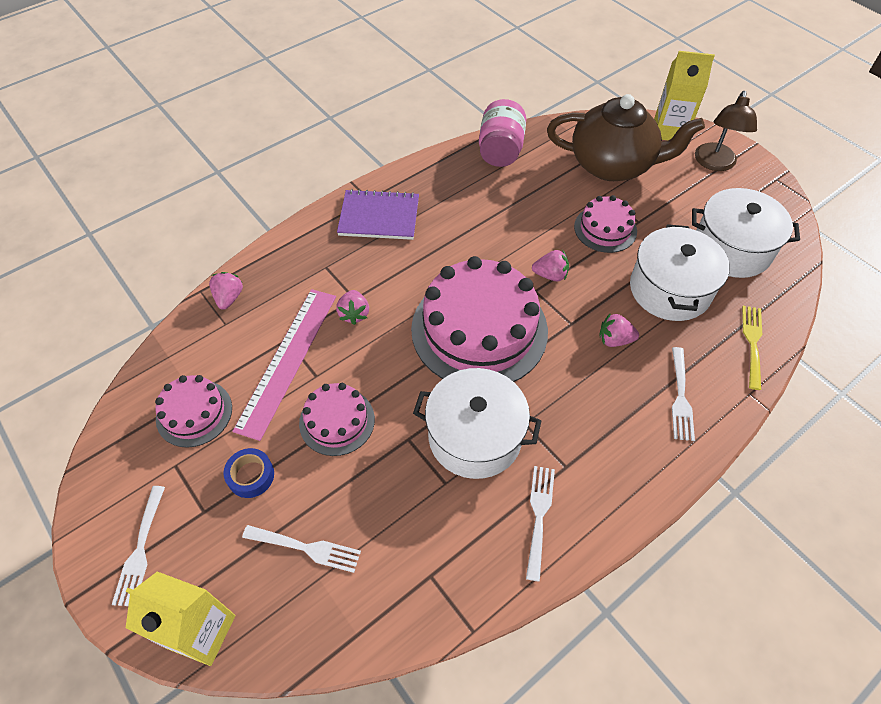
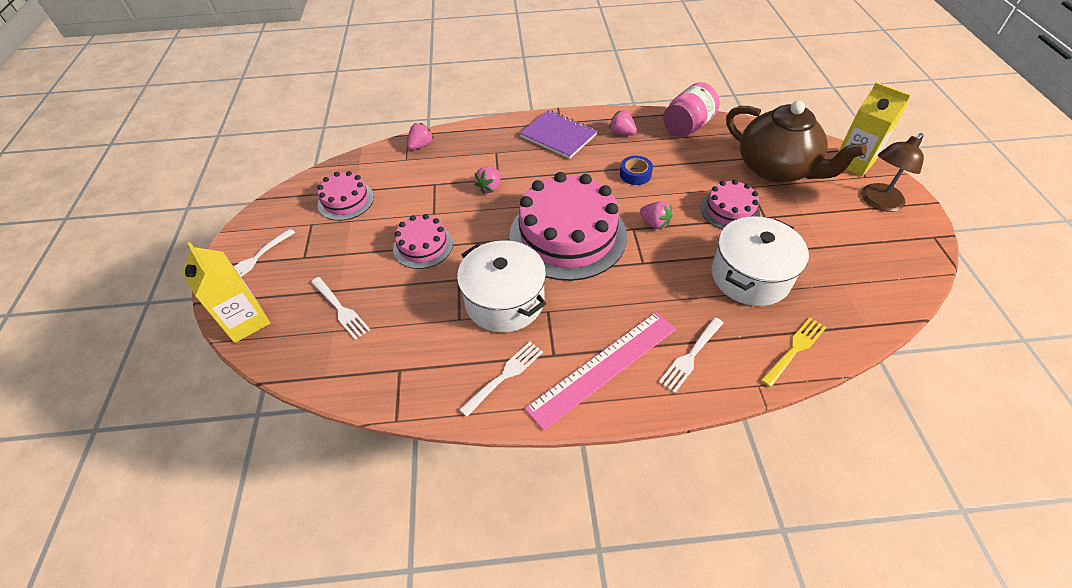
camera: 35 degrees right, 5 degrees down
blue tape [223,448,274,498] -> blue tape moved to [620,156,653,185]
pink ruler [232,289,336,441] -> pink ruler moved to [525,312,676,431]
pink strawberry [599,313,639,347] -> pink strawberry moved to [609,110,637,135]
white pot [692,188,800,278] -> none

